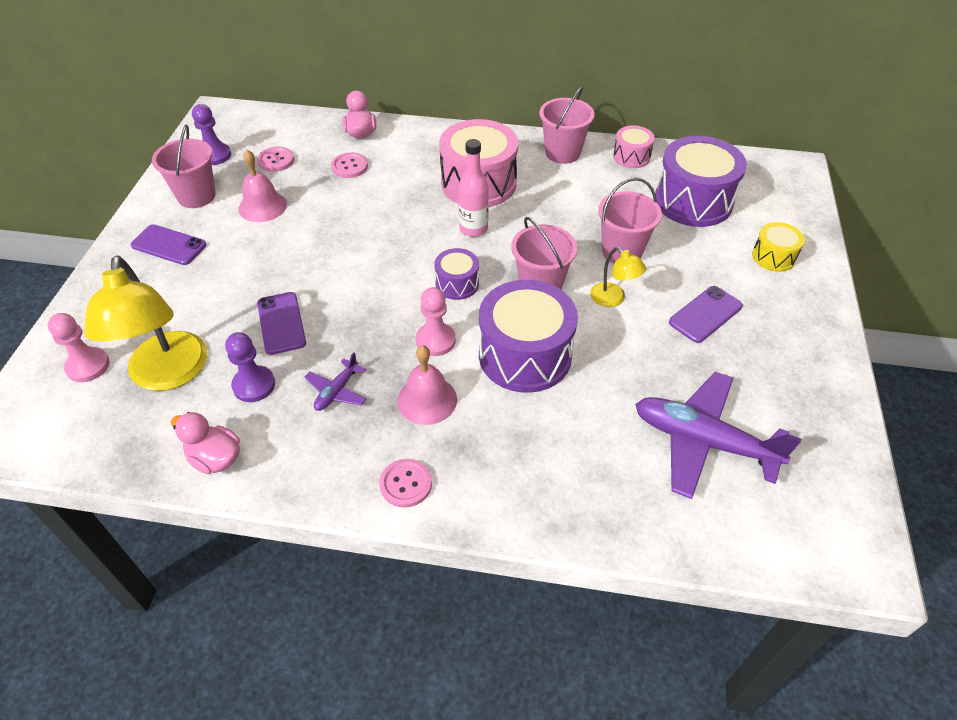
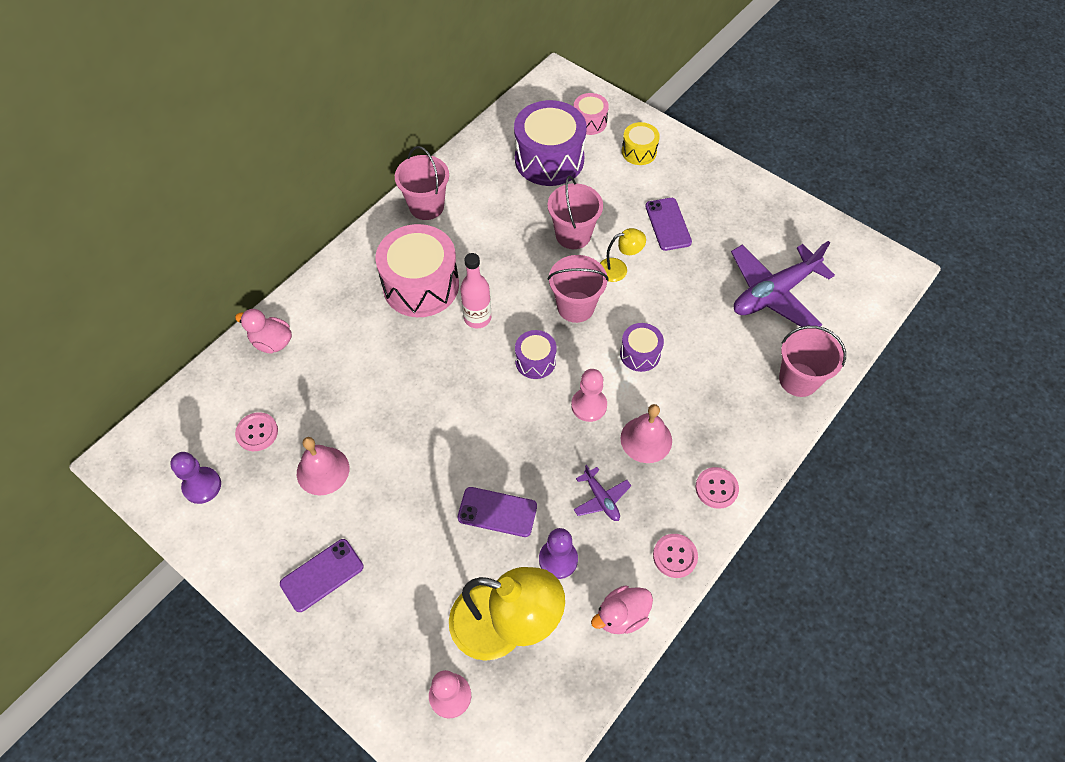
camera: 60 degrees left, 10 degrees up
pink bucket [152,125,216,208] -> pink bucket moved to [779,326,846,397]
pink button [331,153,368,178] -> pink button moved to [653,534,698,578]
purple drum [479,280,578,393] -> purple drum [620,323,664,372], size x0.51
pink drum [613,125,655,168] -> pink drum moved to [574,93,609,135]

